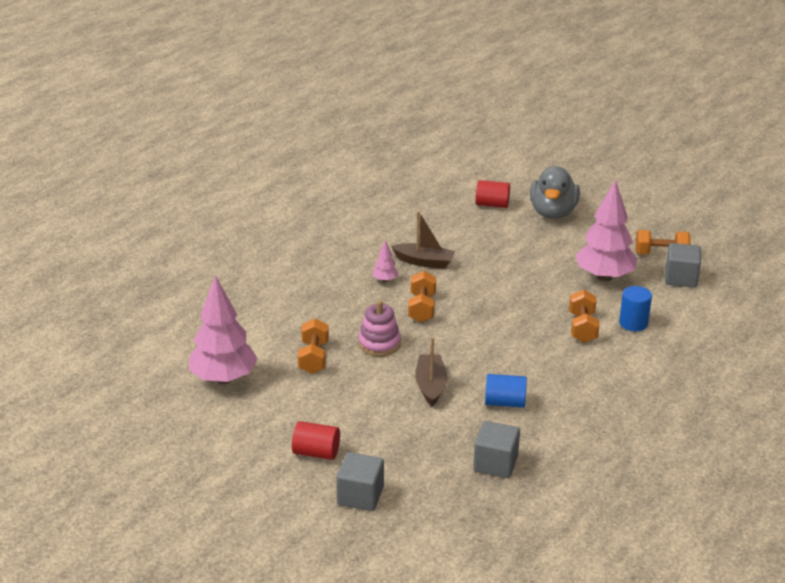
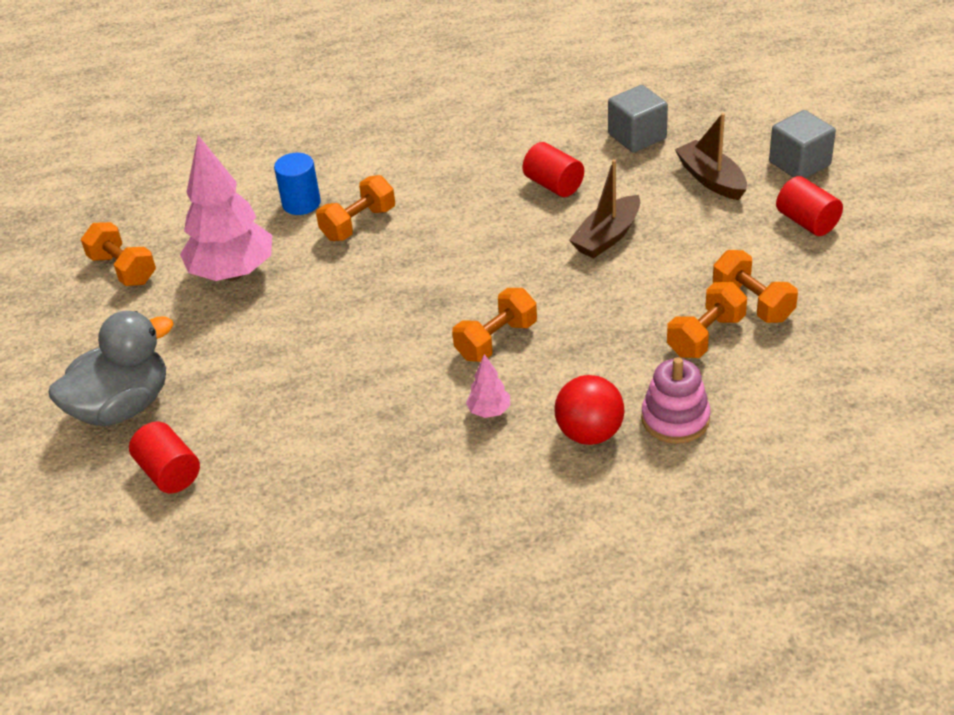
camera: 135 degrees left, 10 degrees up
pink tree [189,275,258,384] -> none
pink stacking toy [358,300,401,356] -> pink stacking toy moved to [641,357,710,444]
brown boat [391,211,455,269] -> brown boat moved to [675,113,747,200]
blue cylinder [485,374,527,408] -> red cylinder [522,142,584,197]
grey cube [665,243,701,287] -> none
none -> red ball [554,375,625,445]
none -> orange dumbbell [713,250,798,323]

